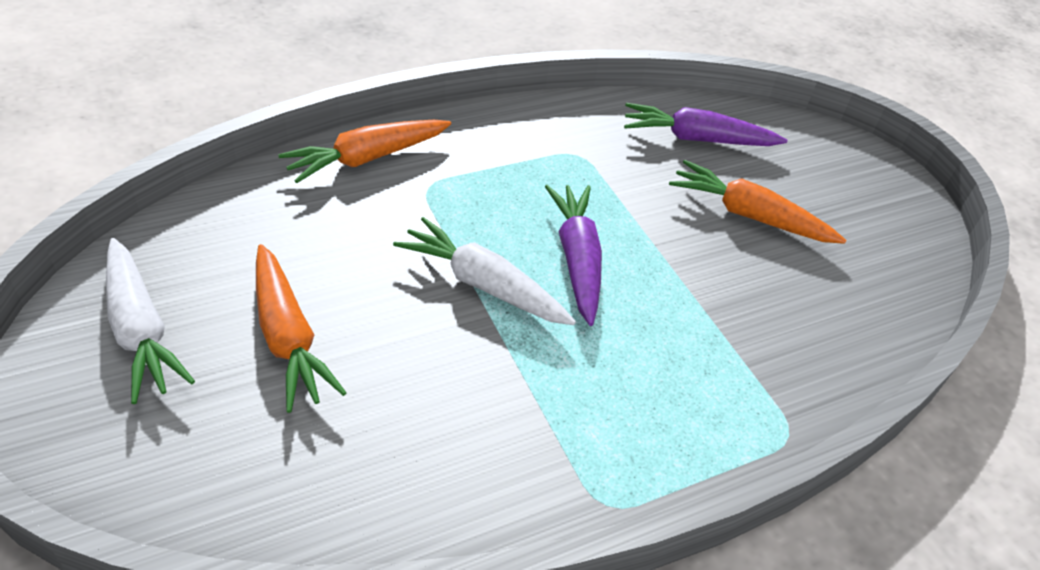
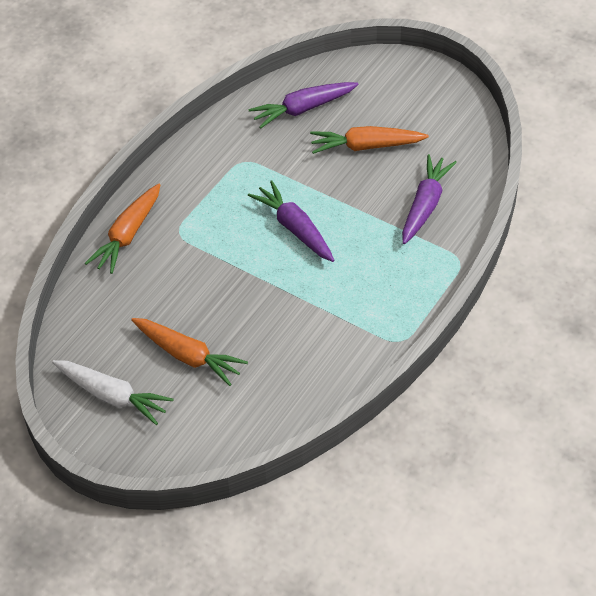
camera: 25 degrees left, 5 degrees up
white carrot [393,217,576,325] -> none
none -> purple carrot [402,154,457,244]

